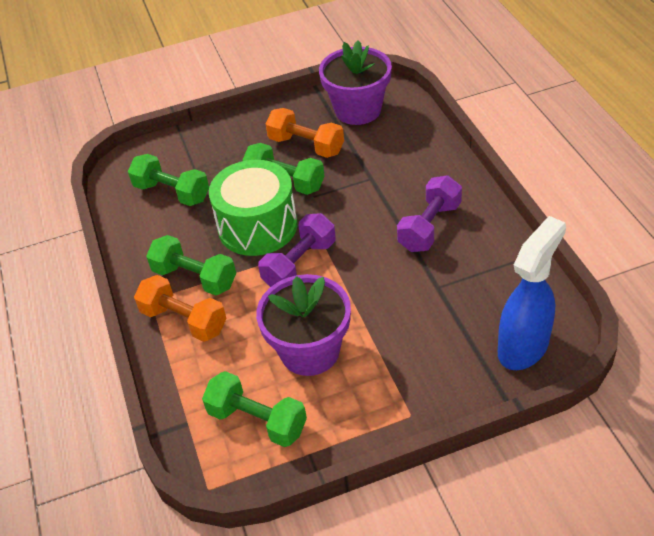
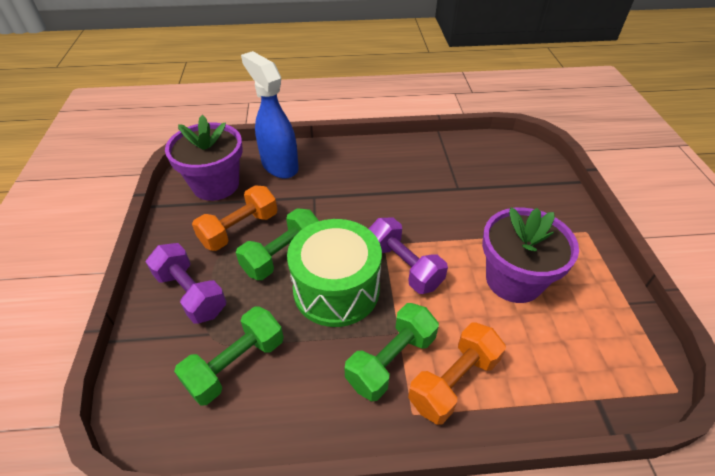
camera: 80 degrees left, 0 degrees up
green dumbbell [202,371,307,447] -> none
purple dumbbell [397,175,462,252] -> purple dumbbell moved to [146,243,226,324]
blue spray bottle [498,216,566,370] -> blue spray bottle moved to [241,51,299,179]

